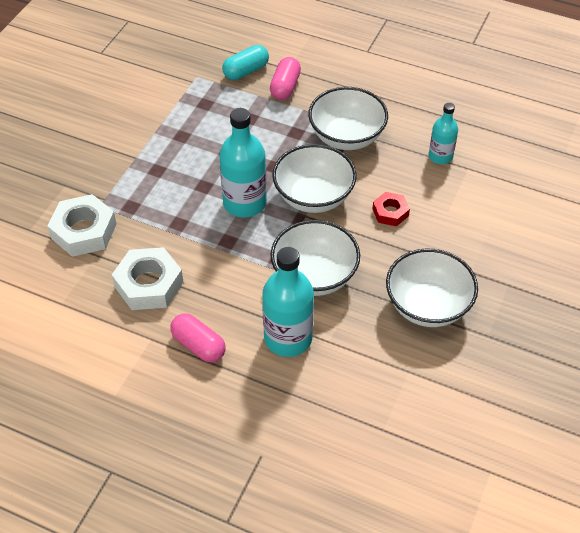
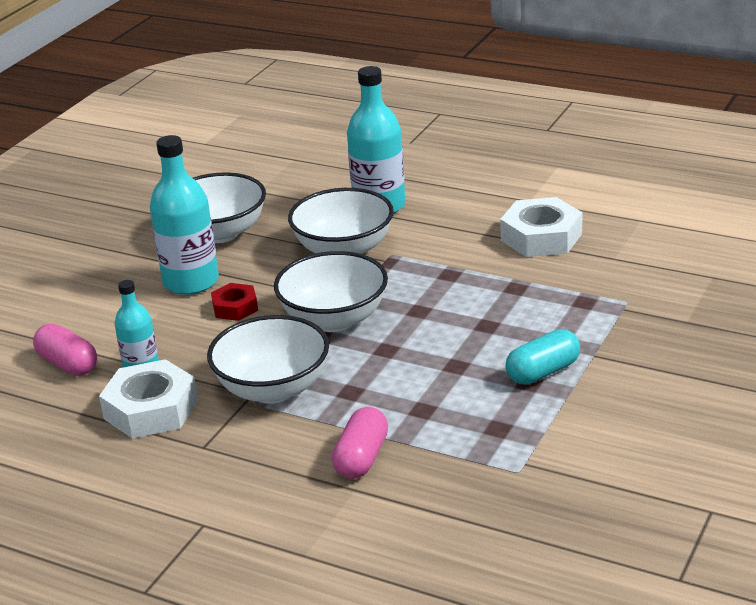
camera: 175 degrees left, 20 degrees down
white nut [47,194,117,257] -> white nut moved to [99,359,198,439]
pink capsule [170,313,226,362] -> pink capsule moved to [33,324,97,376]
turquoise bottle [219,108,267,218] -> turquoise bottle moved to [150,135,219,295]
turquoise capsule [222,45,269,80] -> turquoise capsule moved to [506,329,580,385]

